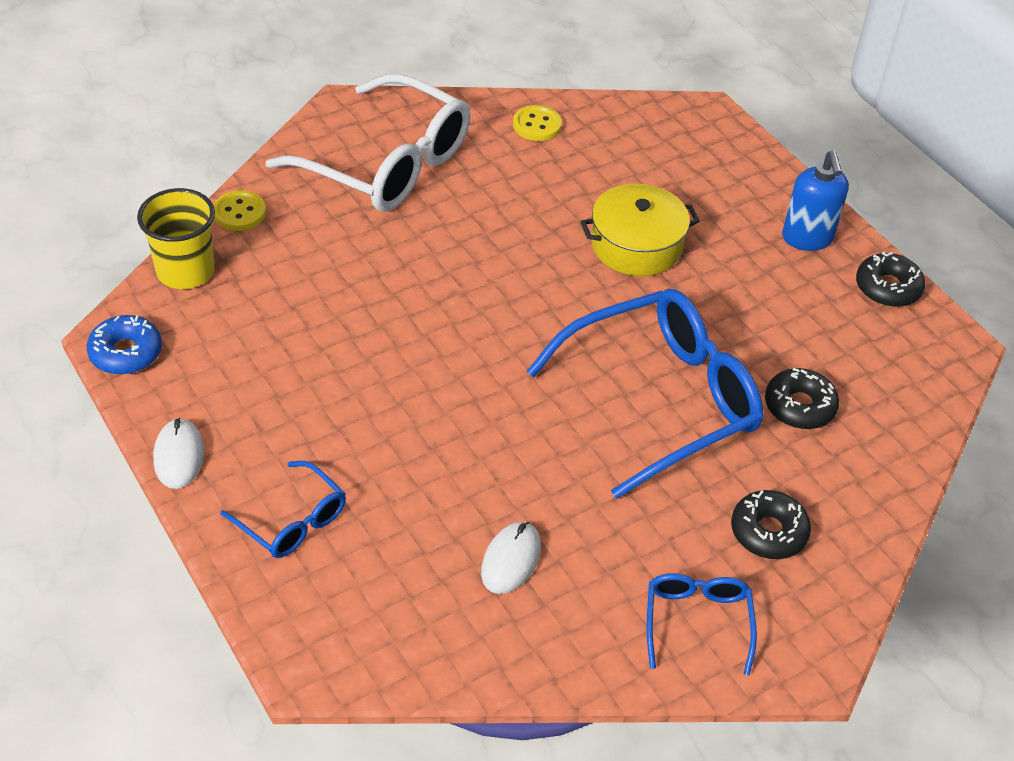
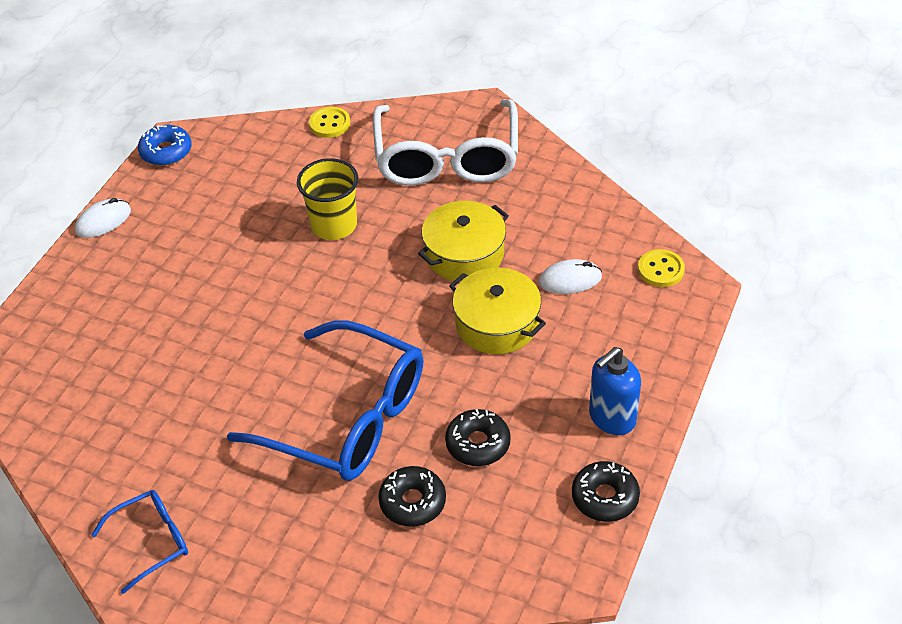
camera: 60 degrees right, 0 degrees up
yellow cup [137,188,215,289] -> yellow cup moved to [297,158,358,240]
blue glasses [220,461,346,558] -> none
white mouse [481,522,541,594] -> white mouse moved to [539,259,602,294]
yellow button [513,105,562,141] -> yellow button moved to [638,249,685,287]
black donut [731,490,811,559] -> black donut moved to [445,409,511,466]
none -> yellow pot [418,201,509,282]

